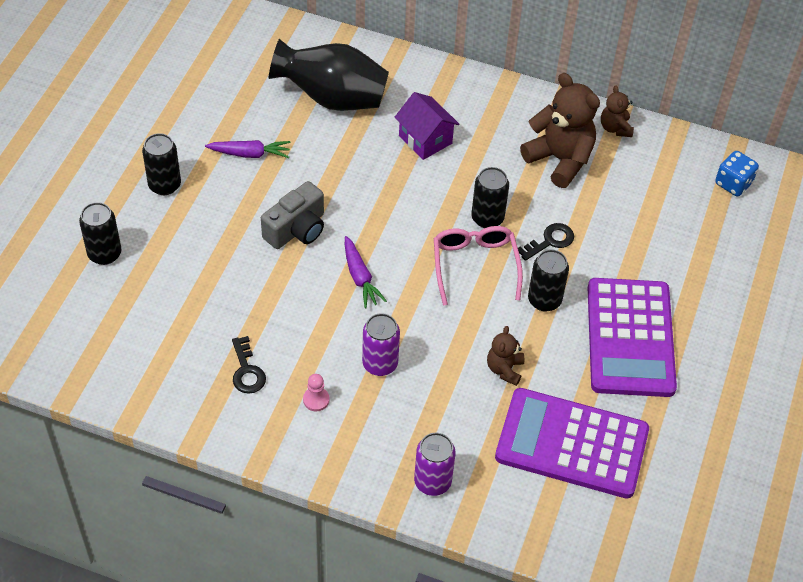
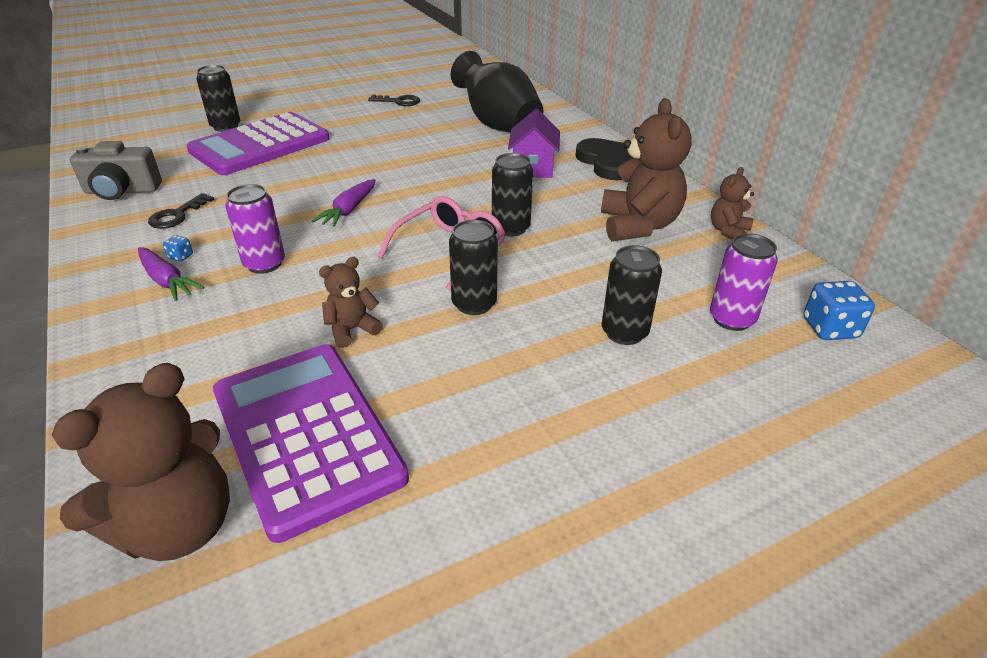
camera: 45 degrees right, 15 degrees down
black can [142,133,181,195] -> black can moved to [602,245,662,345]
purple carrot [205,140,291,158] -> purple carrot moved to [138,247,205,301]
grey camera [261,181,324,249] -> grey camera moved to [70,141,162,200]
pink pawn [303,374,330,411] -> blue dice [163,235,193,262]
purple can [414,433,456,496] -> purple can moved to [710,233,778,331]
black key [518,223,574,261] -> black key moved to [368,94,420,106]
purple calculator [588,278,677,397] -> purple calculator moved to [187,112,330,175]
none -> brown teddy bear [52,363,230,561]
none -> black heart [576,138,633,180]

